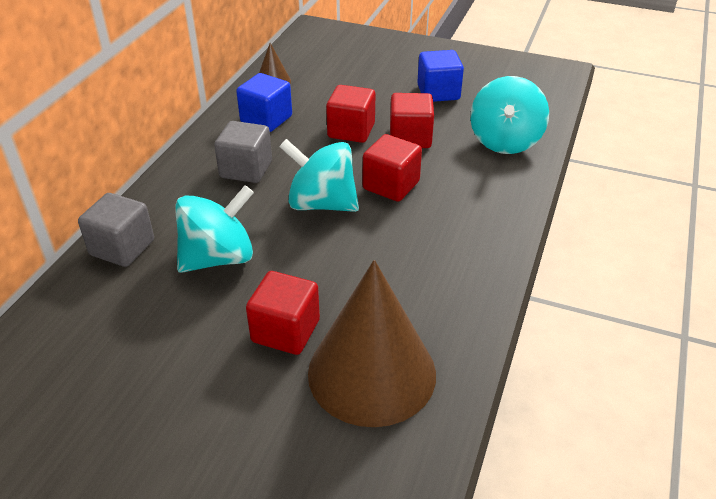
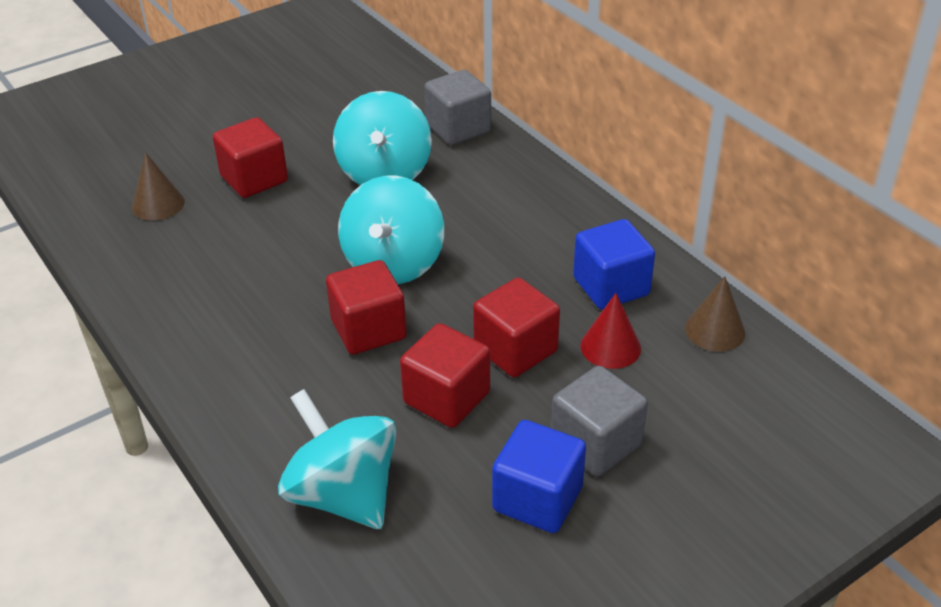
camera: 125 degrees right, 0 degrees up
grey cube [214,121,272,183] -> grey cube moved to [551,366,648,476]
turquoise spinning top [279,139,359,212] -> turquoise spinning top turned 135 degrees clockwise [338,176,444,284]
brown cone [308,260,436,427] -> brown cone [132,153,185,221], size x0.43
none -> red cone [580,293,641,369]

